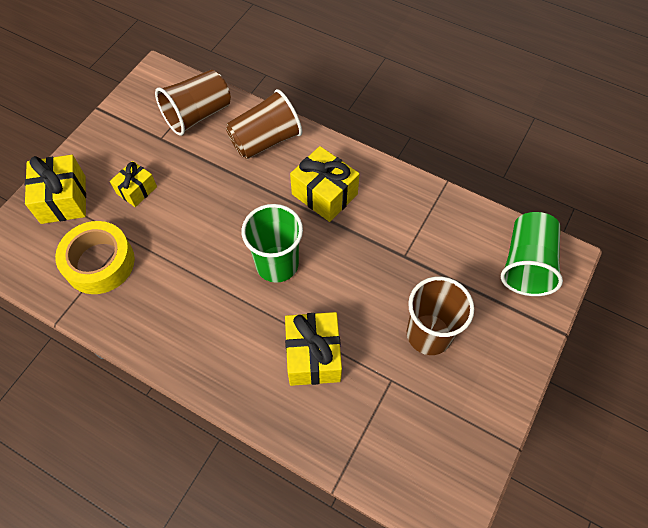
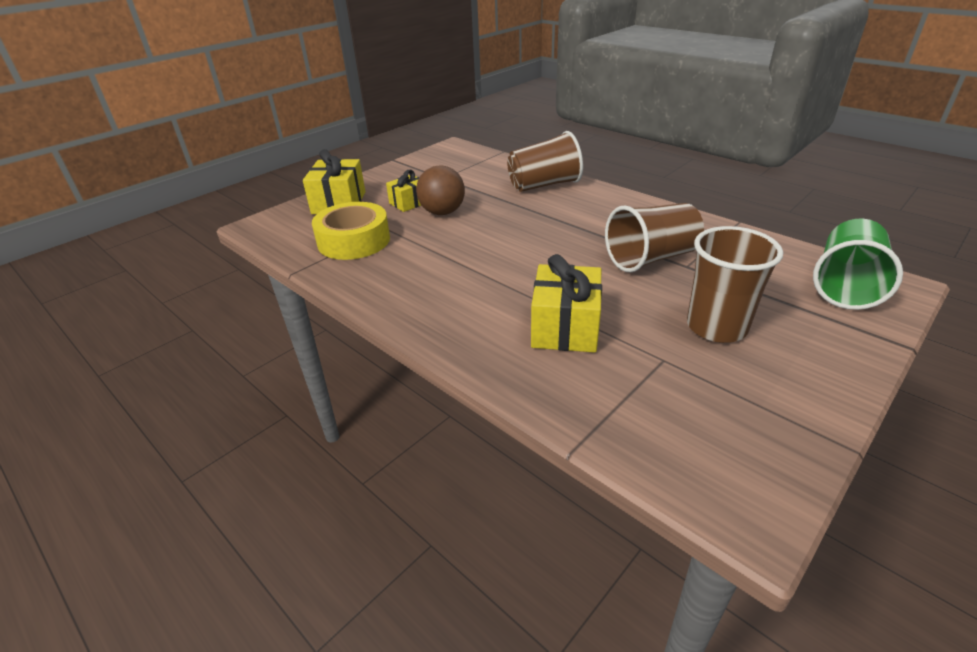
camera: 15 degrees right, 25 degrees down
brown cup [155,70,231,136] -> brown cup moved to [605,203,704,272]
green cup [242,204,303,283] -> none
yellow gift [290,146,359,222] -> none
none -> brown ball [416,165,465,215]

